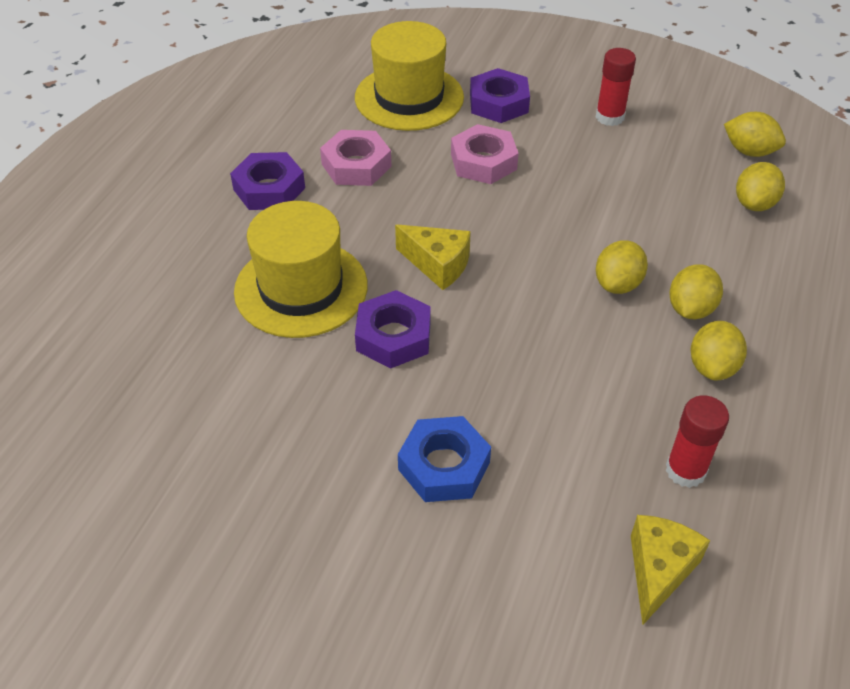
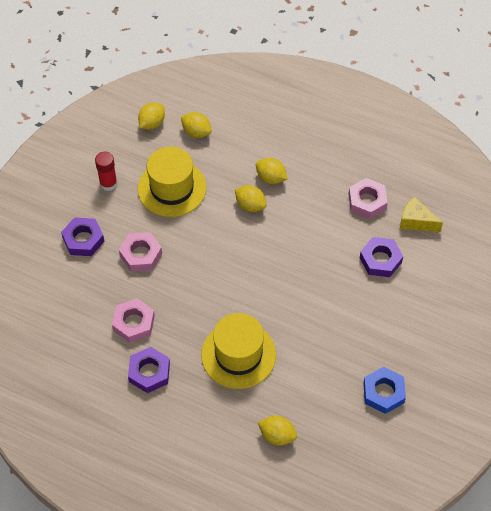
camera: 85 degrees left, 10 degrees up
yellow hat [355,21,464,131] -> yellow hat moved to [138,147,206,217]
purple nut [355,290,431,368] -> purple nut moved to [360,237,403,277]
yellow cheese [395,225,471,290] -> none
blue nut [398,416,491,502] -> blue nut moved to [363,367,406,414]
red glue stick [666,395,729,488] -> pink nut [349,178,388,219]
yellow lemon [691,321,747,381] -> yellow lemon moved to [258,415,297,446]

